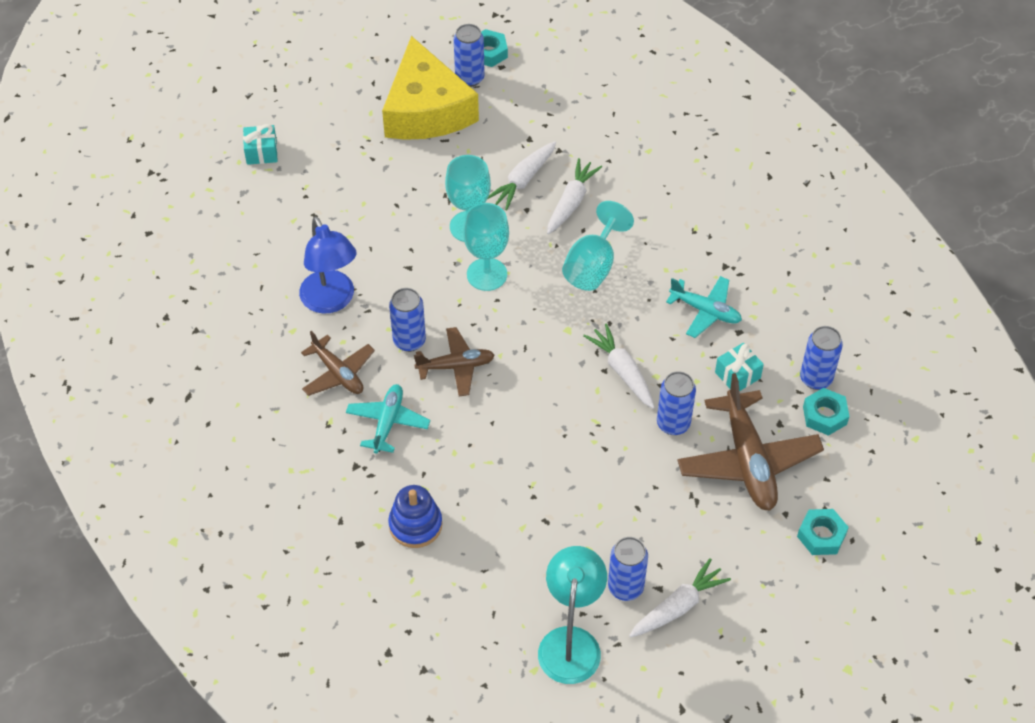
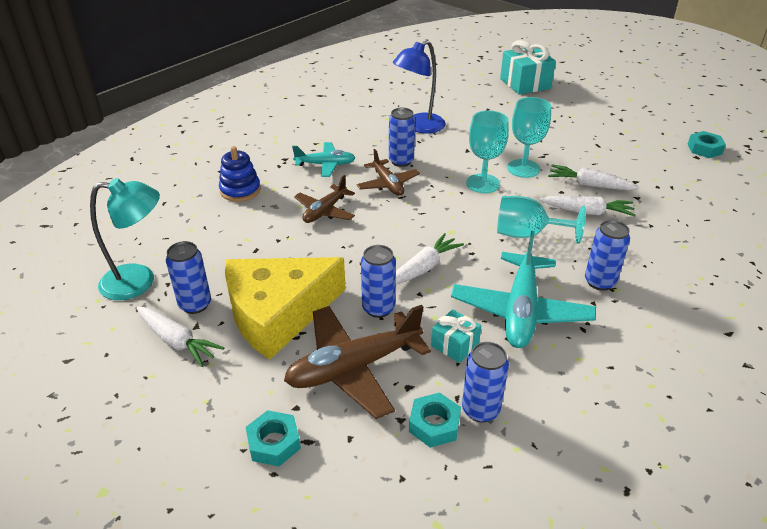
camera: 75 degrees right, 15 degrees down
turquoise gift [243,124,278,165] -> turquoise gift [500,40,556,95], size x1.81
brown plane [301,331,375,396] -> brown plane moved to [294,175,355,223]
yellow cheese [382,36,479,140] -> yellow cheese moved to [225,257,346,360]
blue can [454,24,485,87] -> blue can moved to [585,220,630,291]
turquoise plane [666,276,742,338] -> turquoise plane [451,231,596,348], size x1.69

